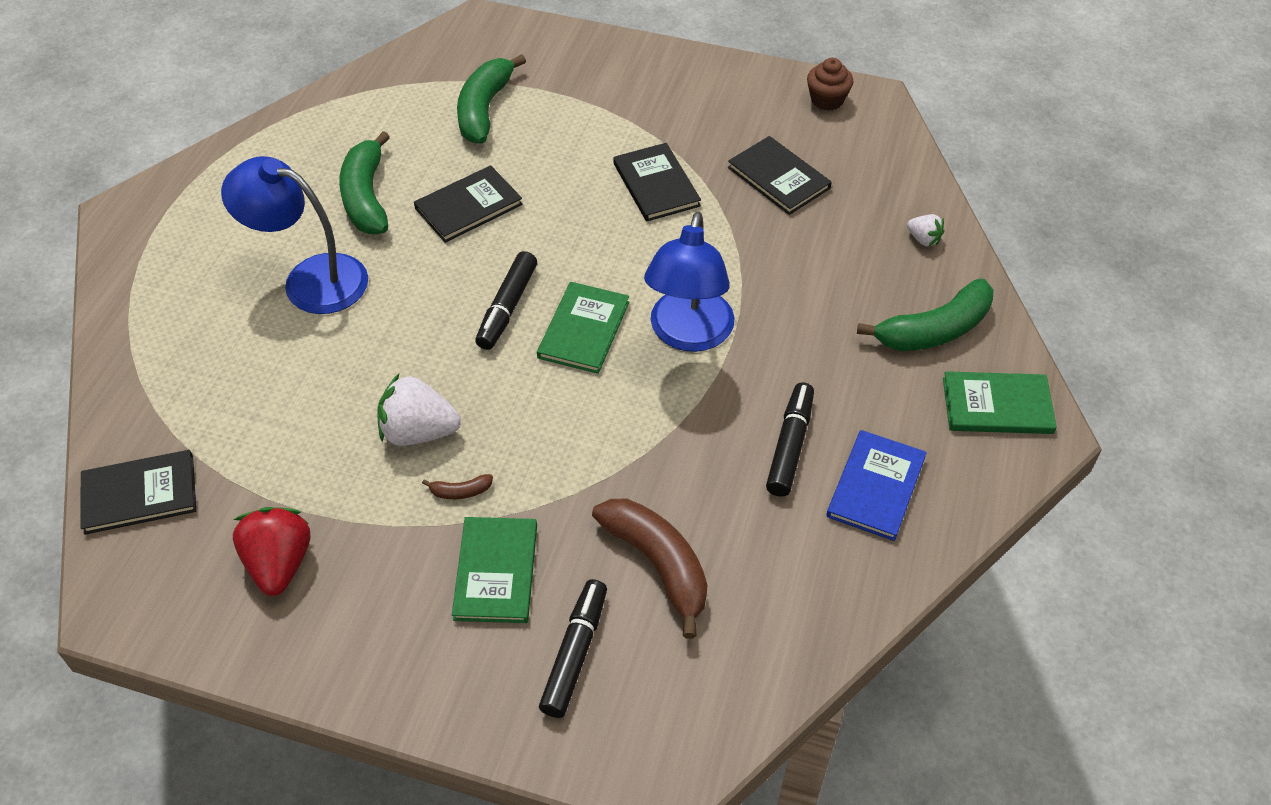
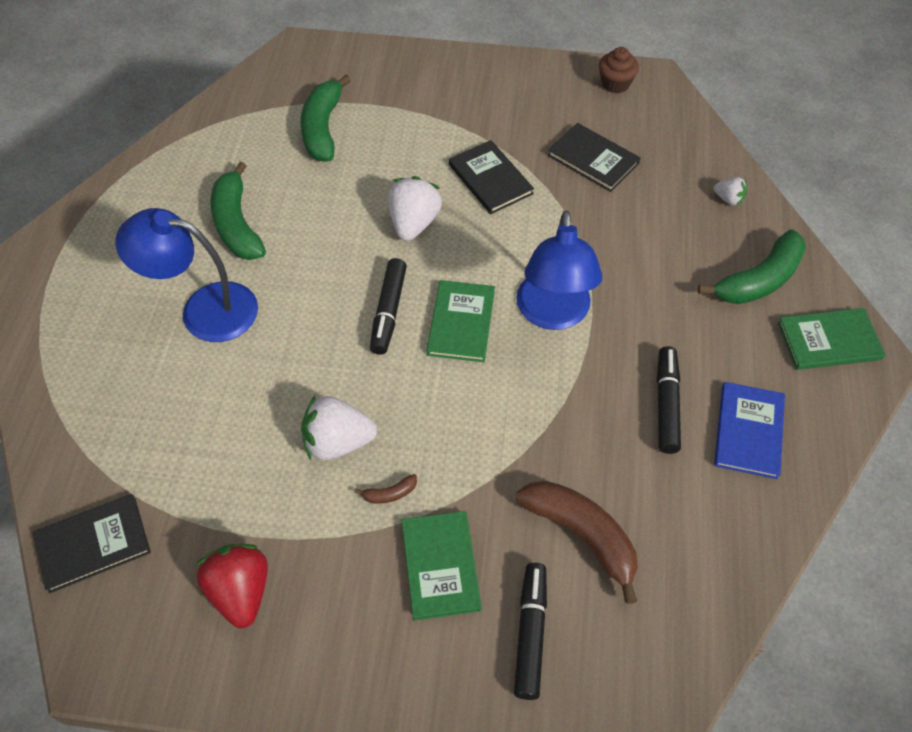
camera: 10 degrees left, 5 degrees up
black book [414,165,523,243] -> none
none -> white strawberry [388,176,442,241]

